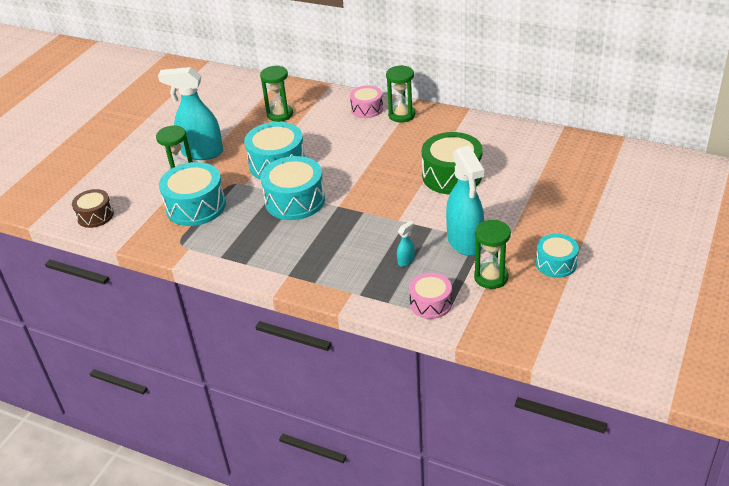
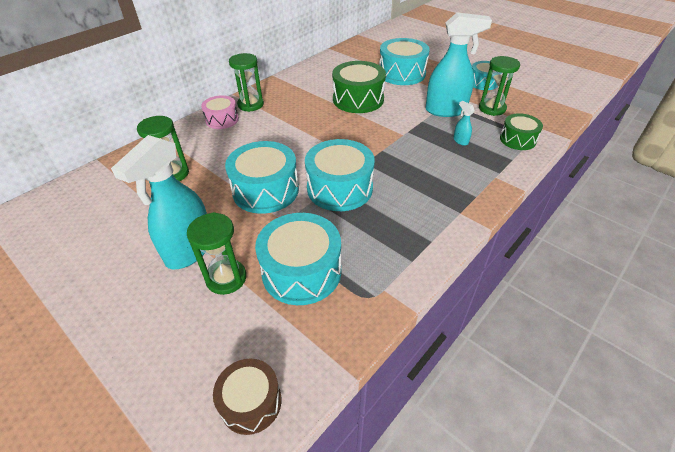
camera: 75 degrees left, 5 degrees up
pink drum [409,273,452,319] -> green drum [500,113,543,150]
none -> turquoise drum [379,38,430,85]

